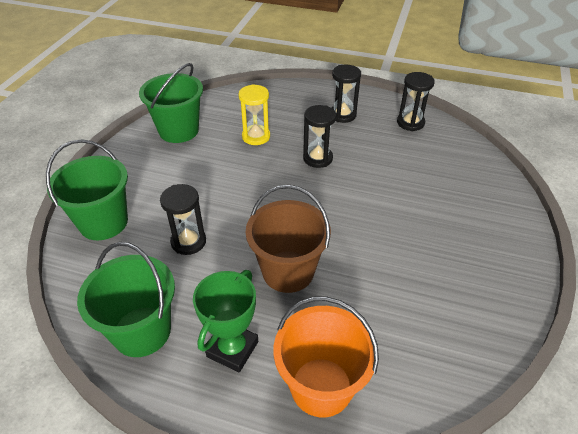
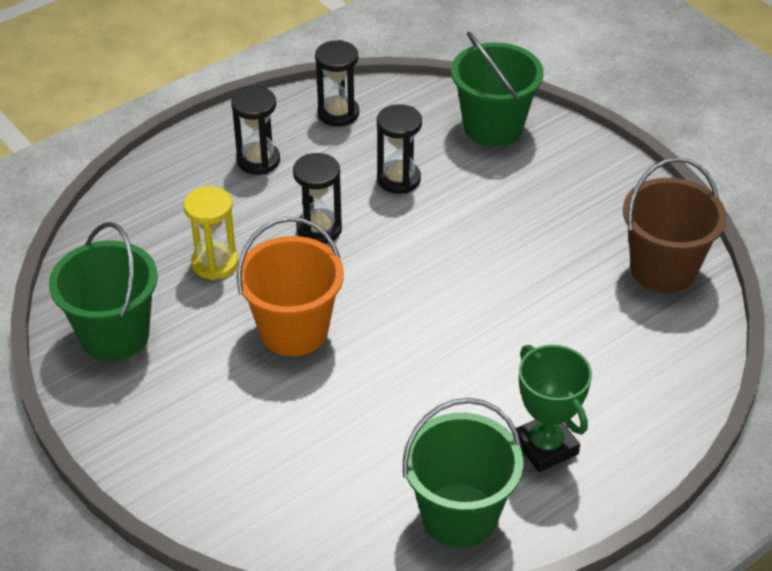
camera: 55 degrees left, 0 degrees up
green bucket [46,139,128,240] -> green bucket moved to [451,31,544,147]
black hourglass [160,184,206,255] -> black hourglass moved to [377,104,422,194]
brown bucket [246,185,331,293] -> brown bucket moved to [623,157,727,293]
orange bucket [274,296,379,418] -> orange bucket moved to [237,217,344,356]

